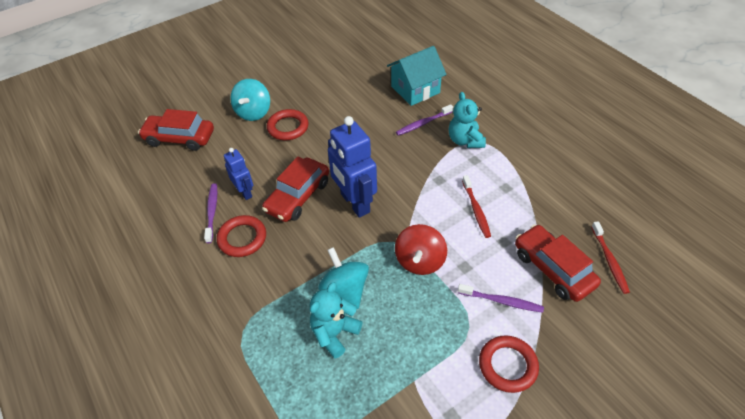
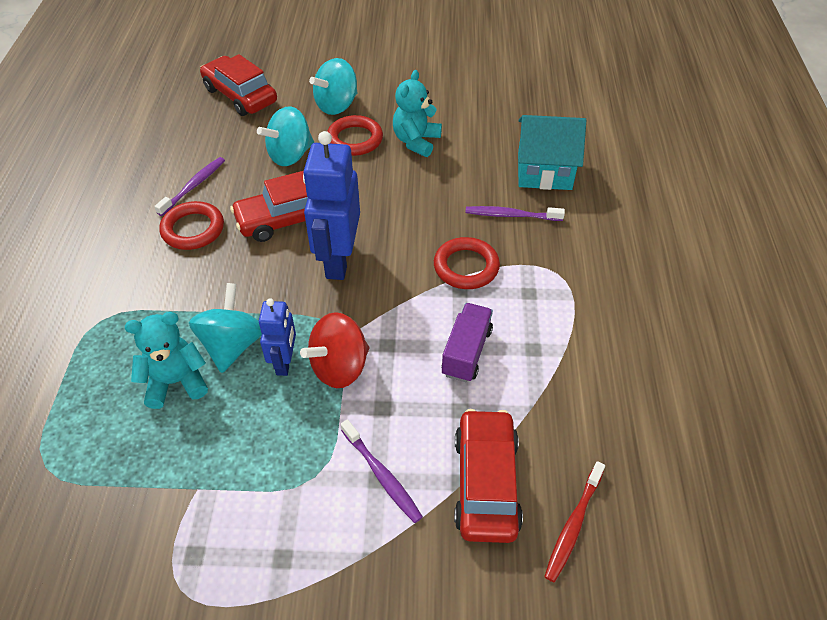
camera: 35 degrees right, 0 degrees up
blue robot [224,148,253,200] -> blue robot moved to [259,298,296,376]
turquoise teddy bear [449,92,486,148] -> turquoise teddy bear moved to [393,70,442,157]
red toothbrush [462,175,491,238] -> purple truck [442,303,493,382]
red ring [479,335,539,393] -> red ring moved to [434,237,500,289]
none -> turquoise spinning top [257,106,314,166]

